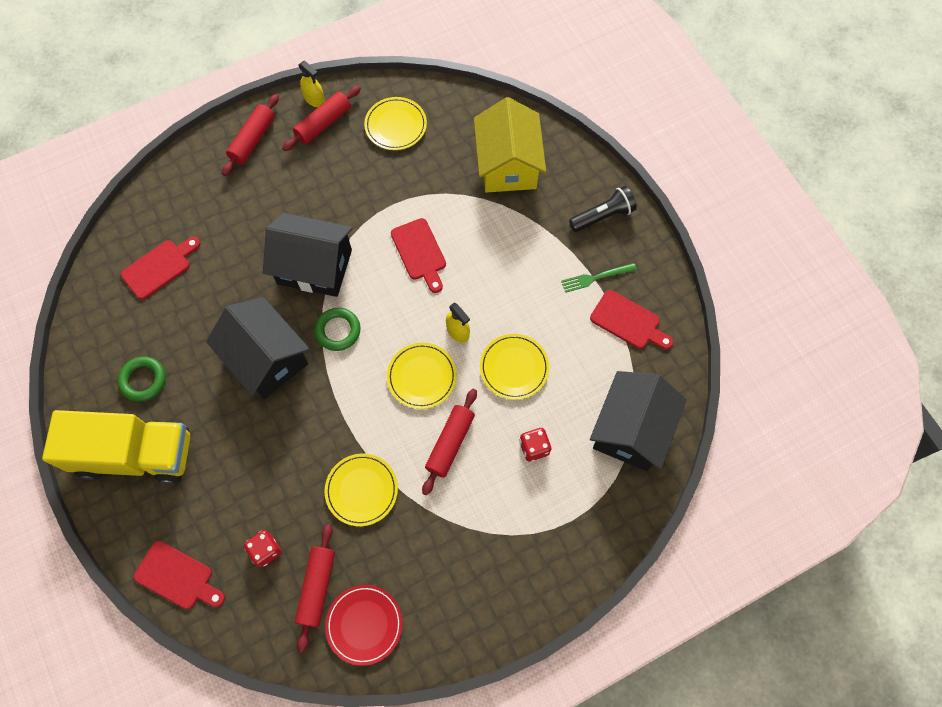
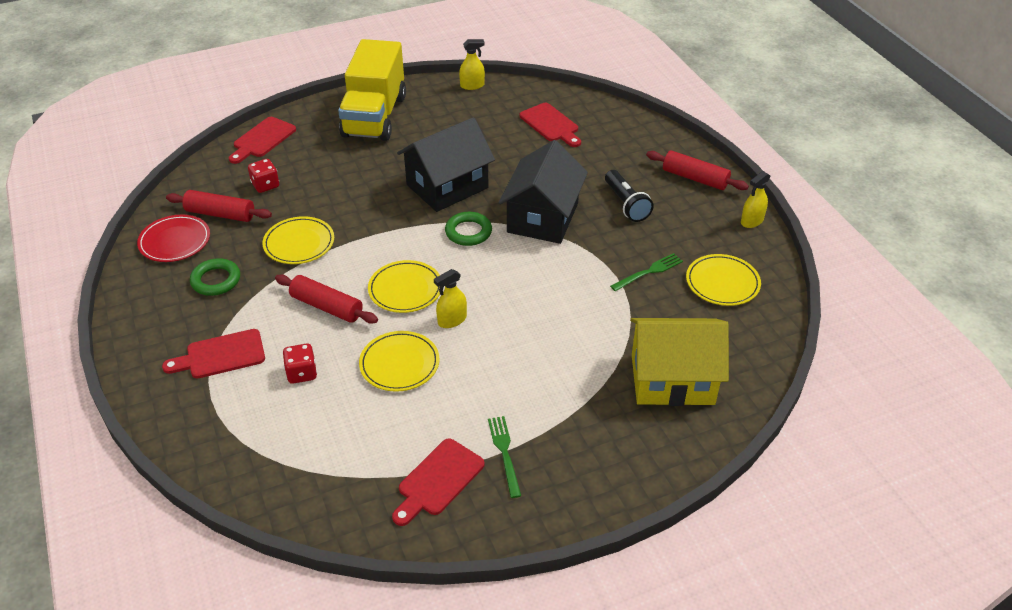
camera: 95 degrees right, 25 degrees down
green ring [118,356,166,401] -> green ring moved to [190,258,240,296]
red rolling pin [282,86,361,151] -> none
red cutting board [391,218,446,293] -> red cutting board moved to [162,329,265,379]
black flashlight [569,186,637,232] -> black flashlight moved to [605,170,654,222]
black house [590,371,687,471] -> none
none -> yellow spray bottle [459,39,485,90]
none -> green fork [610,253,683,291]

